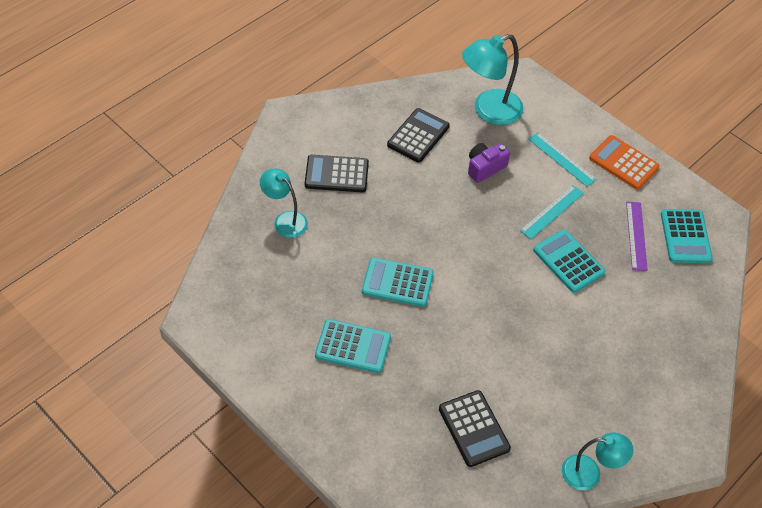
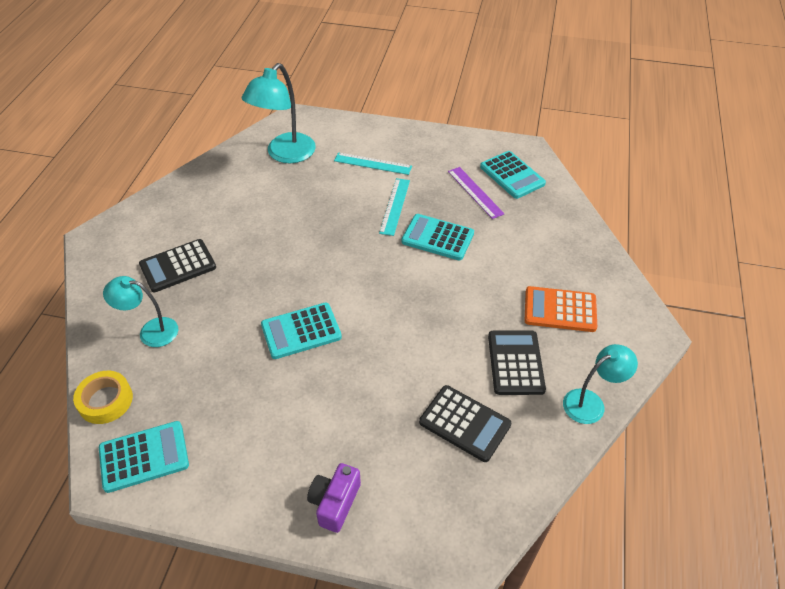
camera: 30 degrees left, 5 degrees down
turquoise calculator [315,319,391,373] -> turquoise calculator moved to [99,421,189,493]
black calculator [387,108,450,162] -> black calculator moved to [488,331,546,395]
purple camera [468,143,510,183] -> purple camera moved to [307,463,361,533]
orange calculator [589,135,660,190] -> orange calculator moved to [525,286,597,332]
none -> yellow tape [73,371,133,424]

